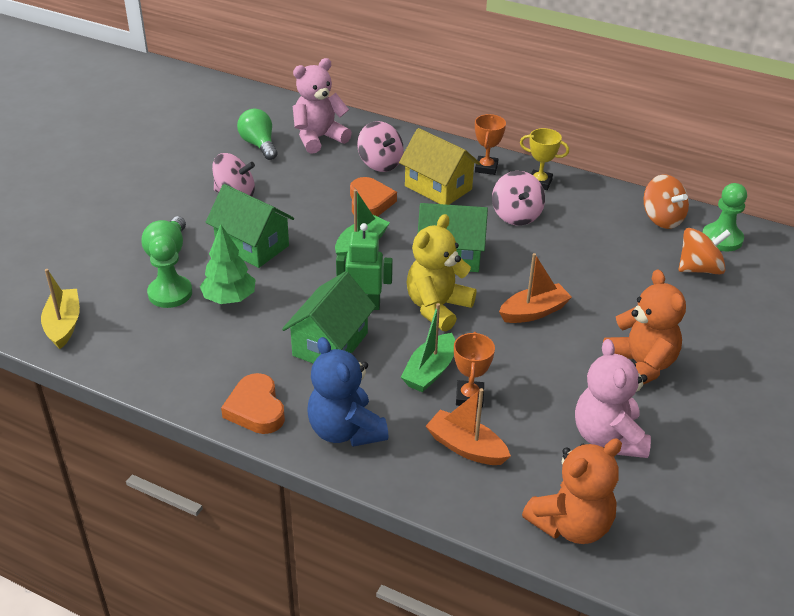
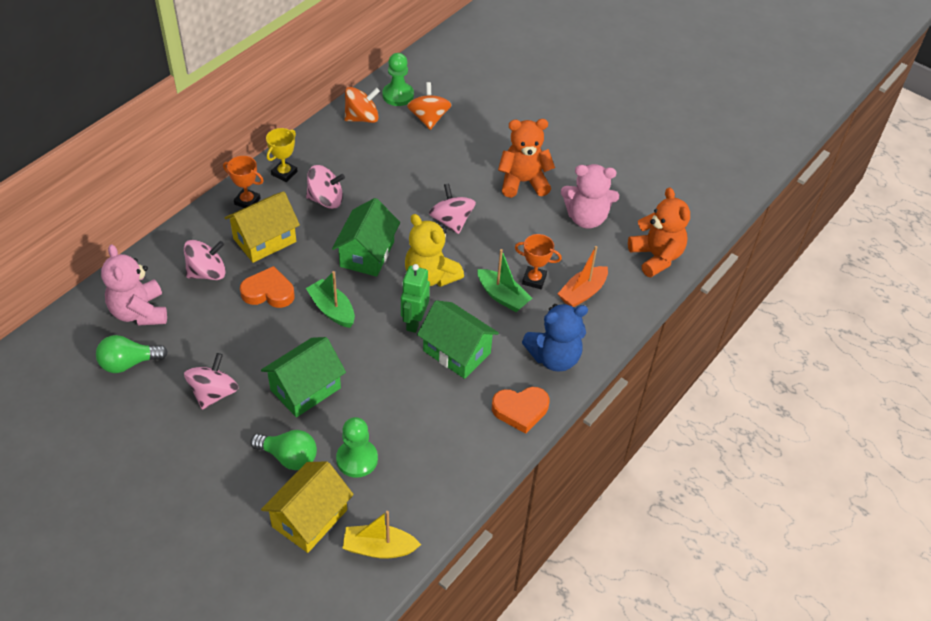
camera: 80 degrees left, 10 degrees up
green tree [200,225,256,304] -> none
orange boat [499,253,572,323] -> pink spinning top [429,183,476,234]
none -> yellow house [261,461,354,553]

